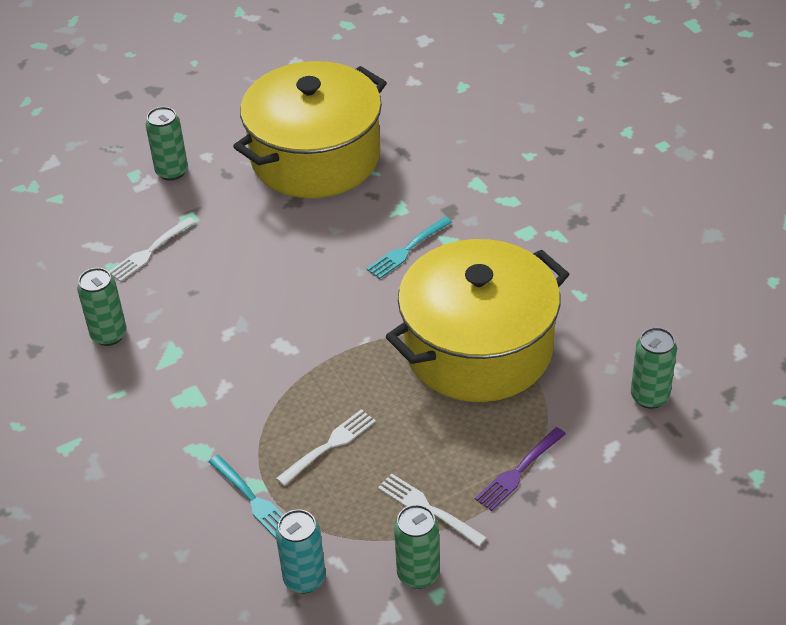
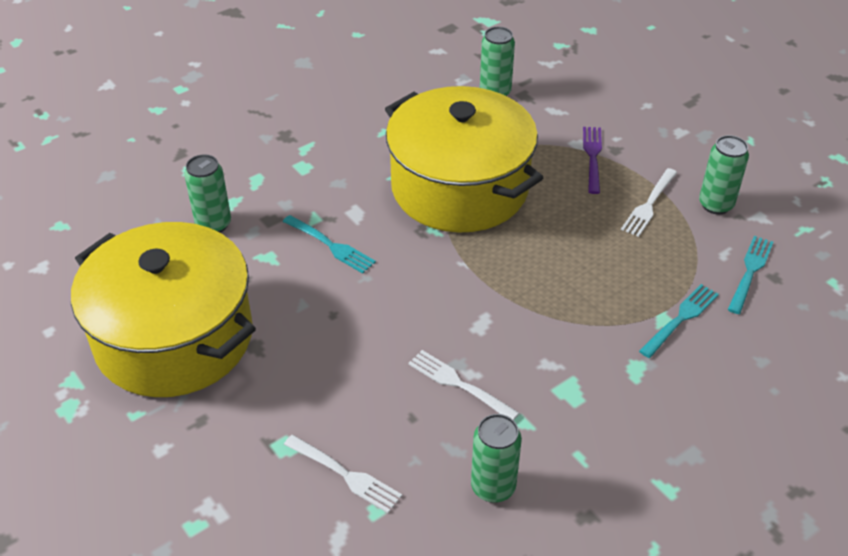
camera: 100 degrees left, 0 degrees up
green can [146,107,188,181] -> green can moved to [184,154,231,233]
turquoise can [275,509,326,593] -> turquoise fork [728,236,773,314]
white fork [276,409,376,486] -> white fork moved to [408,350,519,420]
purple fork [475,427,566,511] -> purple fork turned 120 degrees counterclockwise [583,127,602,194]

